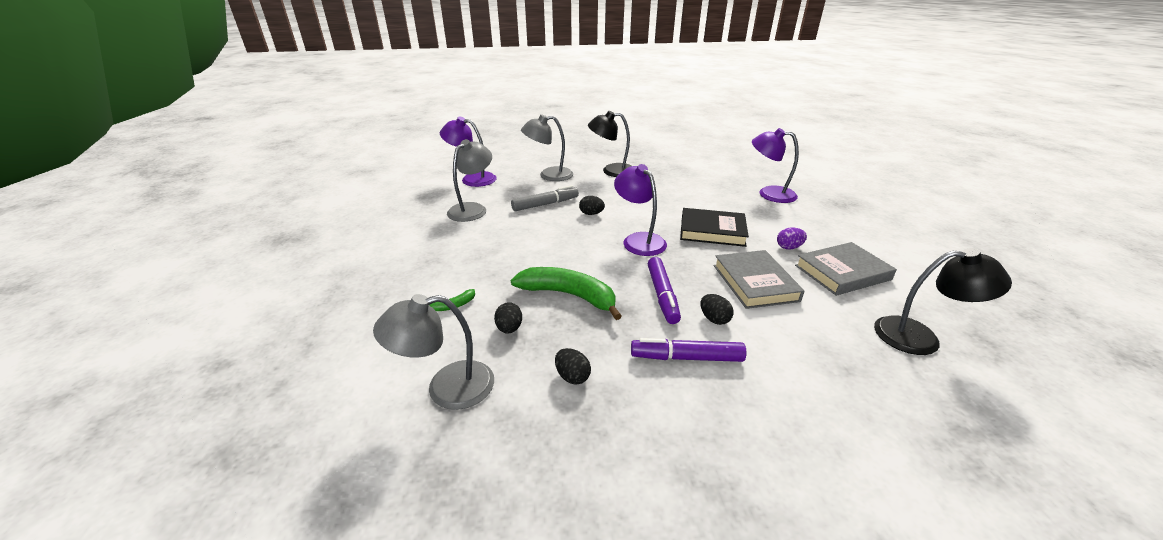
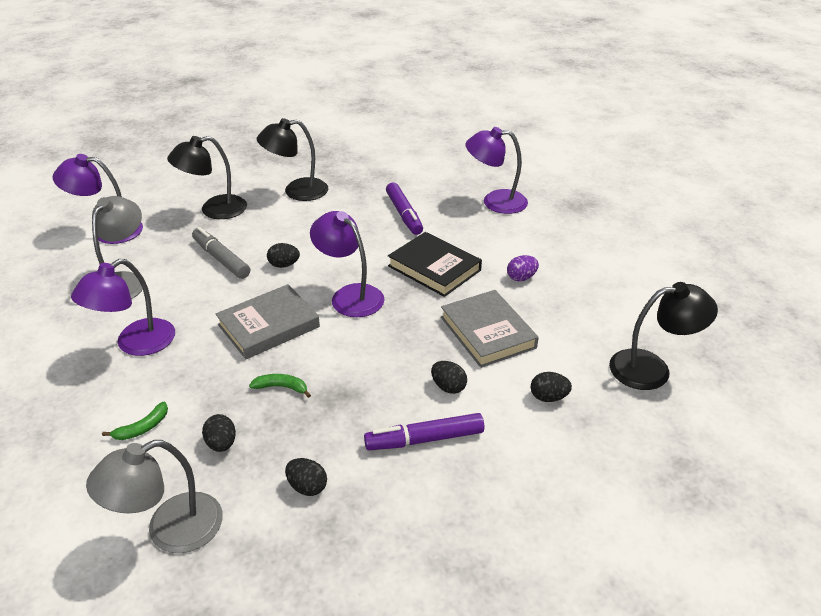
camera: 15 degrees left, 5 degrees up
grey marker [511,185,579,211] -> grey marker turned 90 degrees counterclockwise [192,227,250,279]
green banana [511,267,622,320] -> green banana [249,374,311,398], size x0.45
grey lamp [521,114,573,181] -> black lamp [167,136,247,219]
purple marker [648,257,681,324] -> purple marker moved to [386,182,423,235]
black book [680,208,749,247] -> black book turned 45 degrees clockwise [388,232,482,297]
grey book [795,242,897,296] -> grey book moved to [215,284,320,359]
none -> purple lamp [71,259,175,356]
none -> black egg [531,372,572,402]

